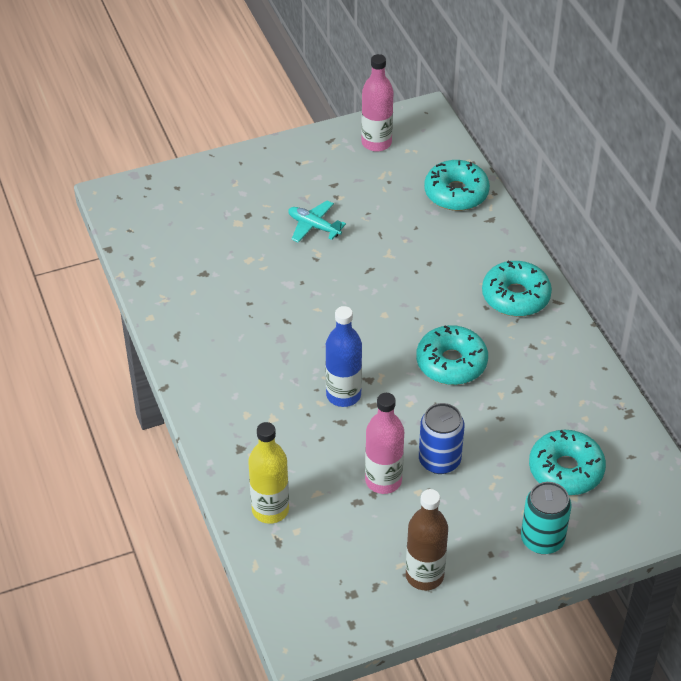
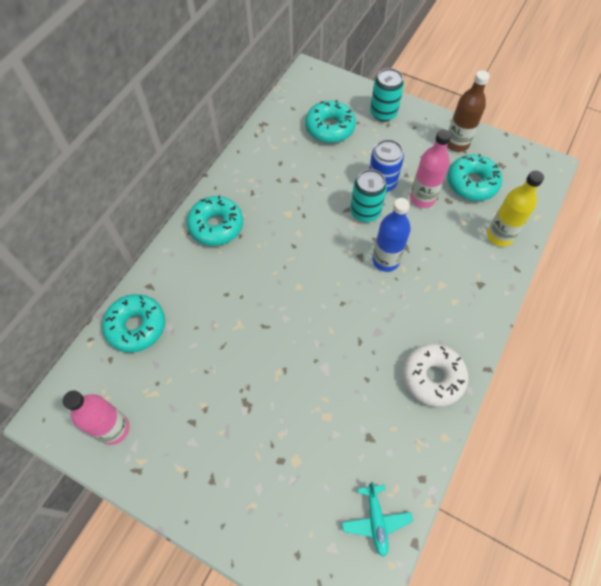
camera: 130 degrees left, 15 degrees up
turquoise plane [288,200,346,243] -> turquoise plane moved to [342,482,413,557]
turquoise donut [416,325,488,385] -> turquoise donut moved to [447,154,502,201]
none -> turquoise can [350,169,387,222]
none -> white donut [403,344,468,407]

